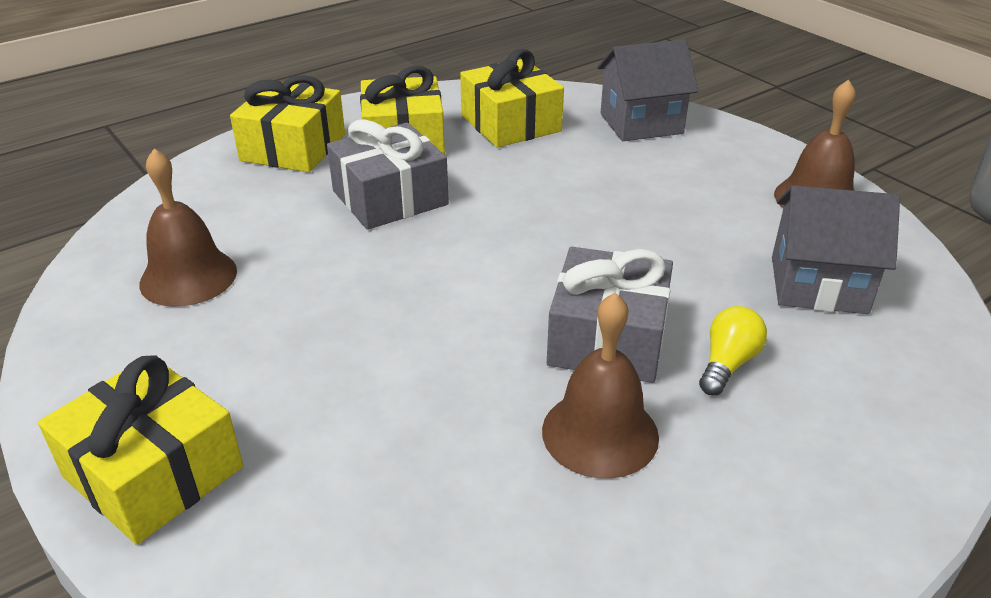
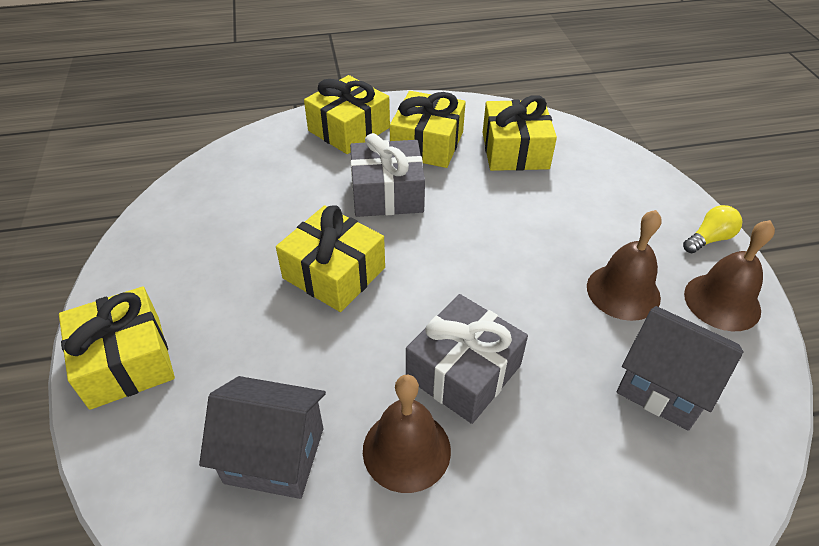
camera: 25 degrees right, 10 degrees up
brown bell [139,149,237,307] -> brown bell moved to [587,210,661,321]
grey house [597,39,698,141] -> grey house moved to [199,376,326,499]
yellow light bulb [699,306,767,396] -> yellow light bulb moved to [683,205,742,253]
none -> yellow gift [276,205,385,312]

